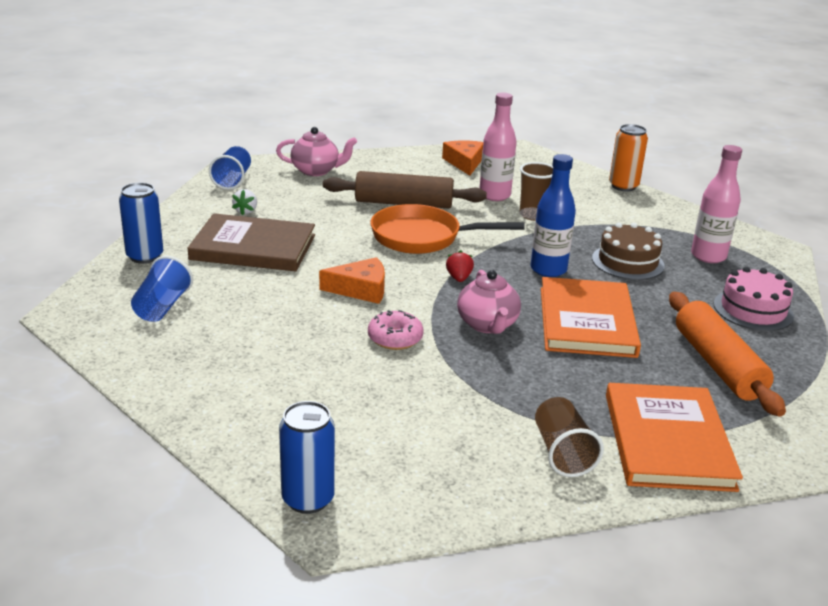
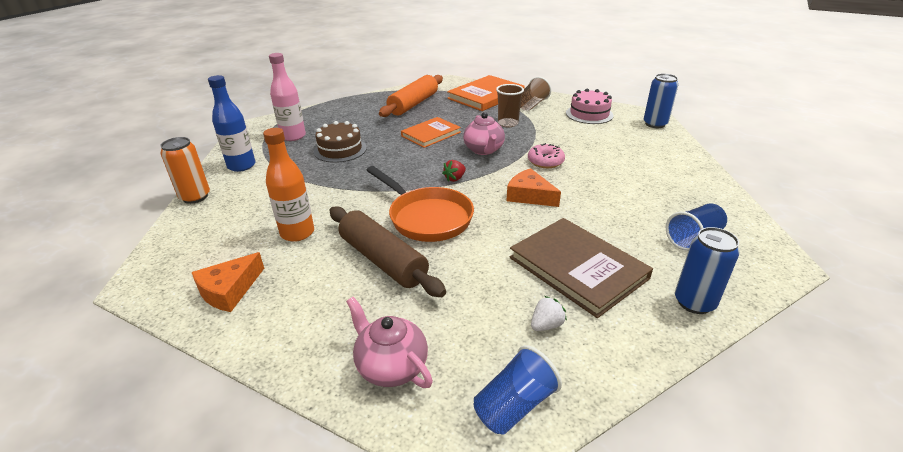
camera: 135 degrees left, 5 degrees up
pink teapot [457,270,521,334] -> pink teapot turned 135 degrees clockwise [463,112,505,155]
pink bottle [480,92,517,201] -> orange bottle [263,128,314,242]
brown cup [520,162,553,221] -> brown cup moved to [496,84,524,127]
blue bottle [531,154,576,277] -> blue bottle moved to [208,75,255,172]
orange book [541,277,641,358] -> orange book [401,117,461,148], size x0.66
pink cake [714,267,794,331] -> pink cake moved to [566,88,614,124]

